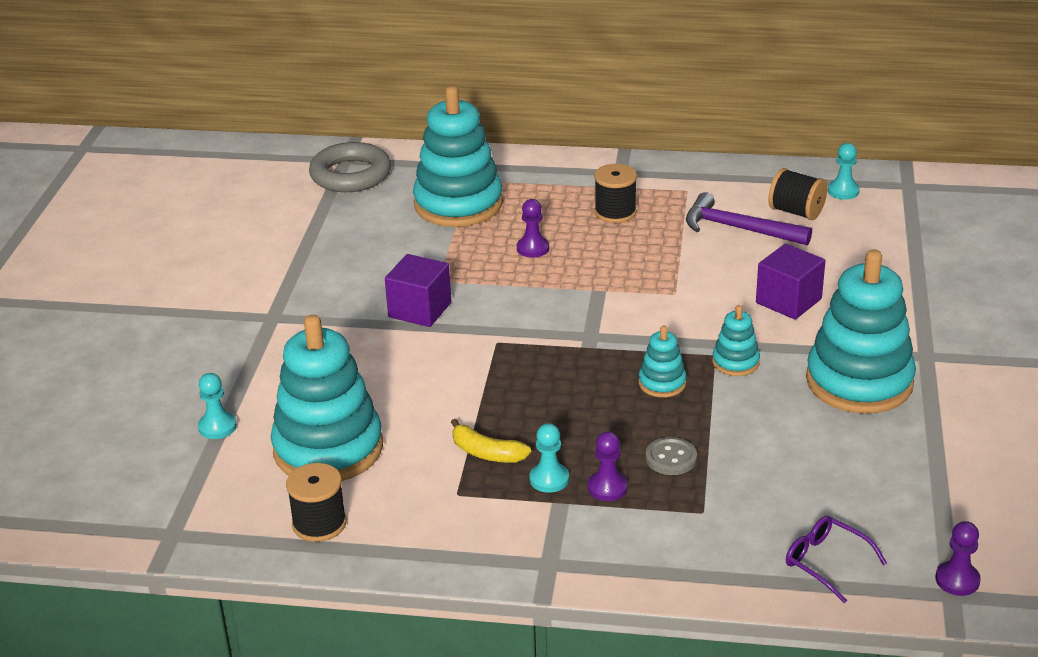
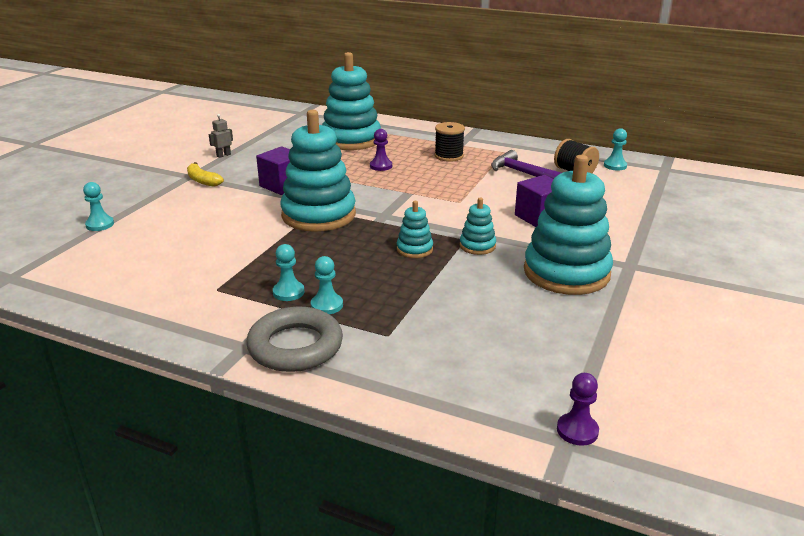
camera: 15 degrees right, 5 degrees down
turquoise stacking toy [271,315,383,481] -> turquoise stacking toy moved to [280,110,356,232]
black spool [286,463,347,542] -> none
grey ring [309,142,391,192] -> grey ring moved to [246,307,343,372]
yellow banana [451,419,531,463] -> yellow banana moved to [187,162,224,187]
purple pawn [588,431,628,501] -> turquoise pawn [311,256,343,314]
grey button [645,437,697,475] -> none
purple glasses [786,516,887,603] -> none
none -> grey robot [209,114,233,158]

